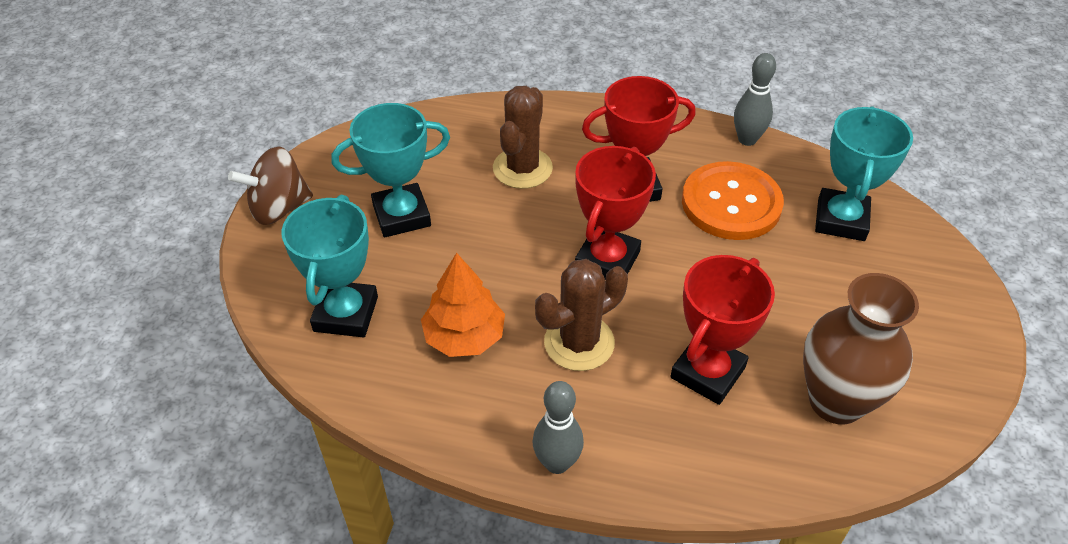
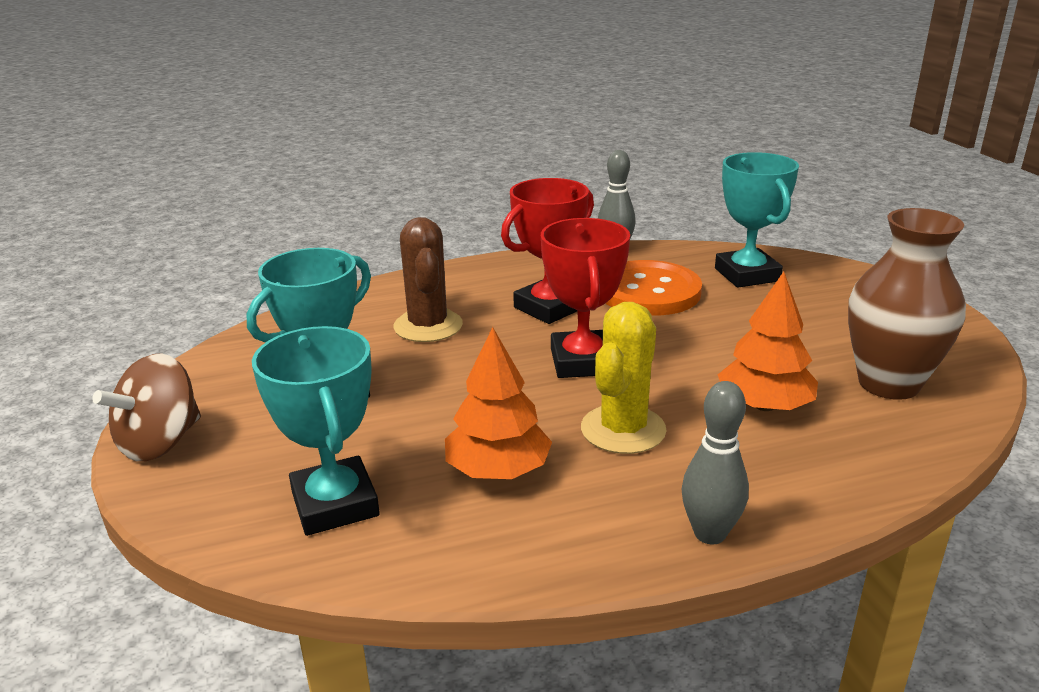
camera: 30 degrees left, 20 degrees down
brown cactus [535,259,628,371] -> yellow cactus [581,302,667,454]
red trophy [670,255,775,405] -> orange tree [718,272,818,411]

